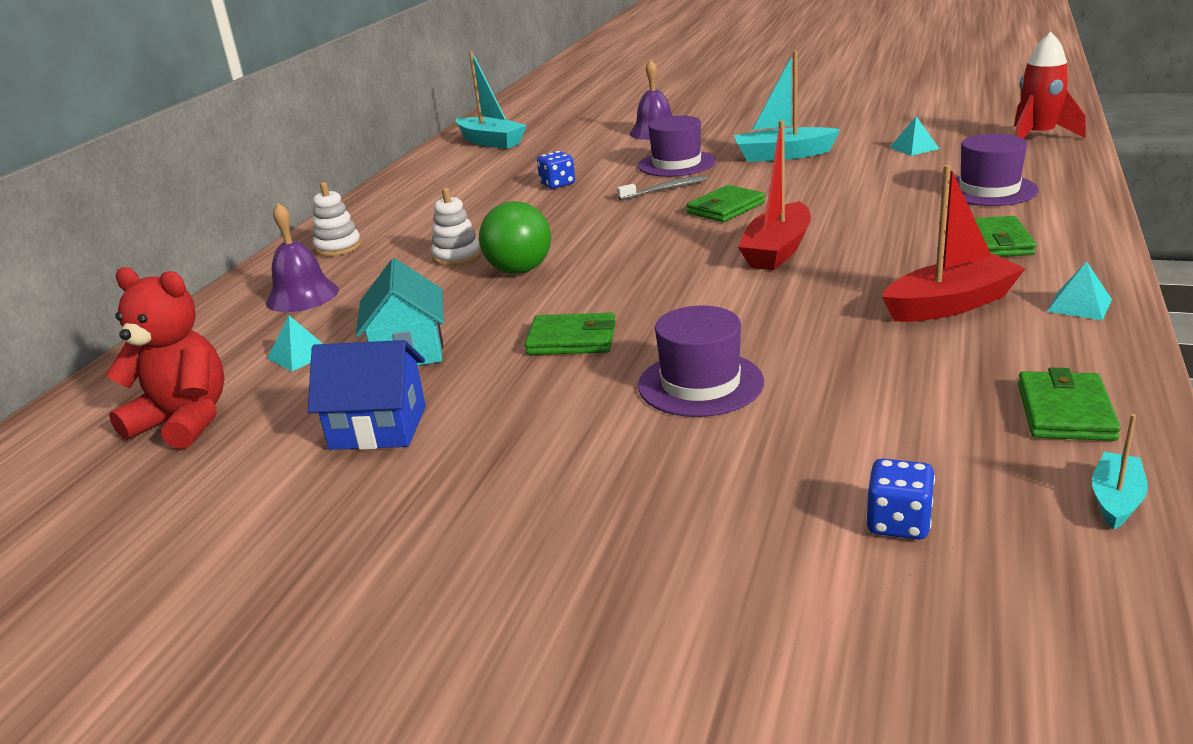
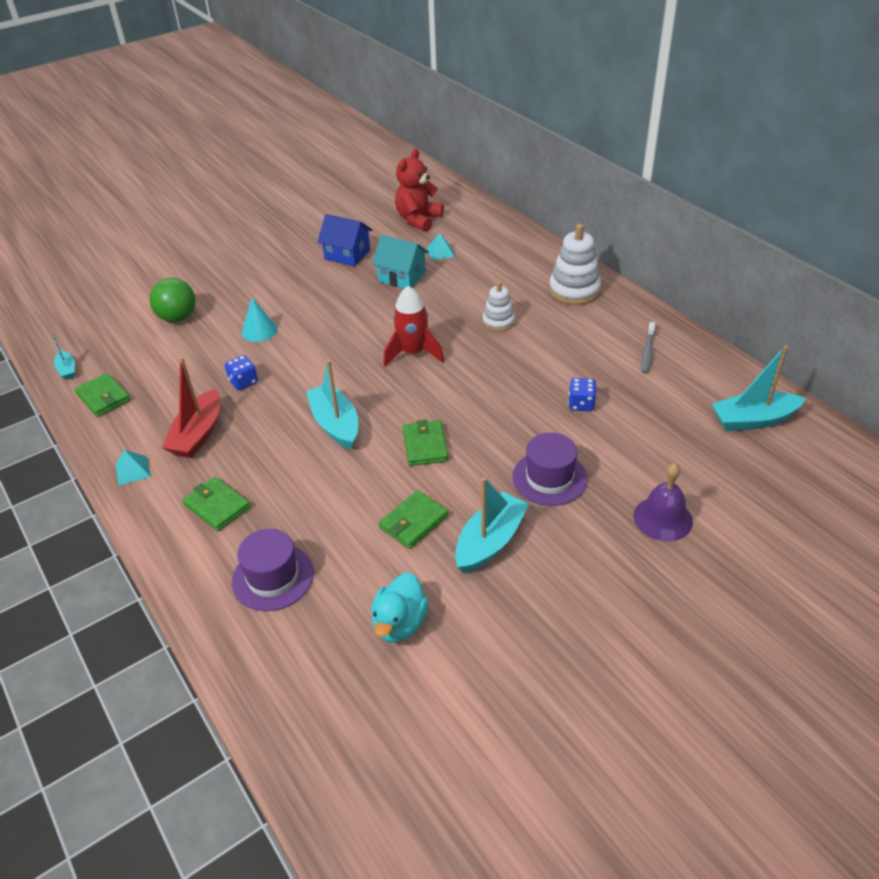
camera: 125 degrees right, 15 degrees up
red teddy bear [106,267,225,449] -> red teddy bear turned 150 degrees clockwise [395,149,444,232]
purple bell [266,203,339,312] -> none
blue house [308,340,426,450] -> blue house turned 75 degrees clockwise [318,214,373,267]
white stacking toy [313,182,361,256] -> white stacking toy [549,224,601,305], size x1.64
green ball [479,201,551,274] -> green ball moved to [149,278,196,322]
green wallet [525,313,616,355] -> green wallet moved to [379,490,448,549]
grey toothbrush [617,175,707,200] -> grey toothbrush moved to [641,322,655,374]
purple hat [638,306,764,417] -> turquoise cone [242,298,277,342]
red boat [738,120,811,271] -> turquoise boat [306,360,358,449]
blue dice [866,459,935,540] -> blue dice moved to [225,355,258,390]
turquoise pyramid [889,116,939,156] -> turquoise duck [371,572,429,643]
red rocket [1014,32,1086,139] -> red rocket moved to [383,286,444,366]

